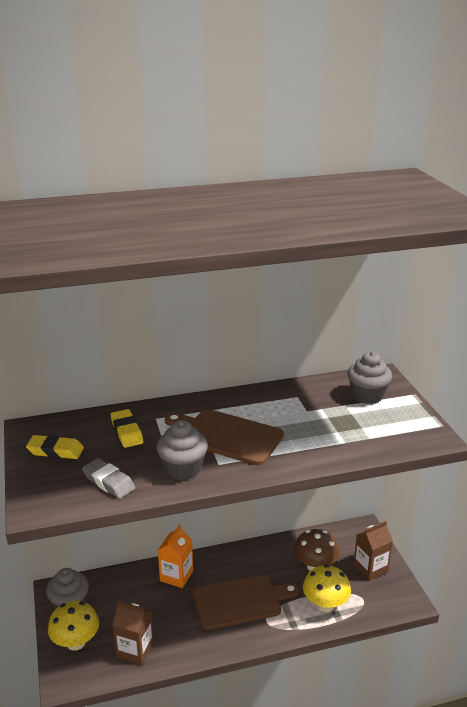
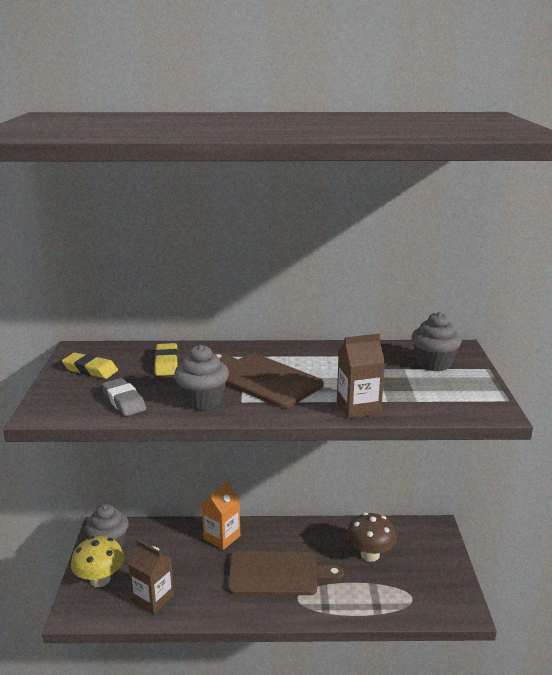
camera: 15 degrees right, 5 degrees down
yellow mushroom [303,564,351,612] -> none
brown carton [353,521,393,581] -> brown carton moved to [337,334,385,419]

